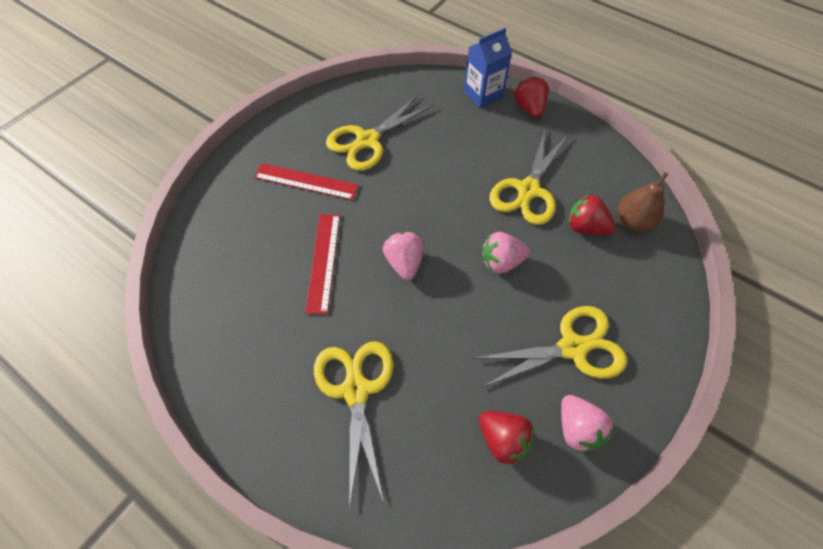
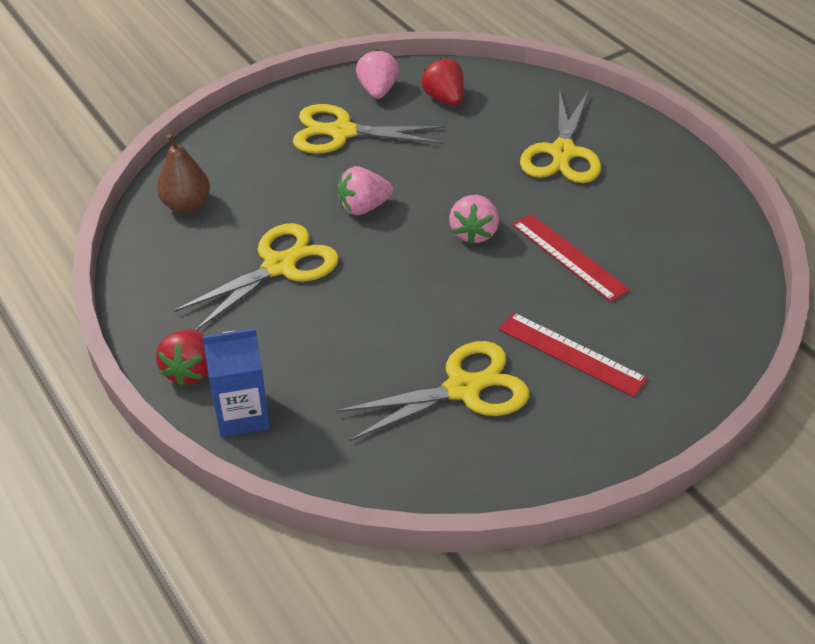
camera: 160 degrees left, 15 degrees down
red ruler [305,214,340,314] -> red ruler turned 60 degrees counterclockwise [512,214,630,302]
pink strawberry [482,232,530,274] -> pink strawberry turned 150 degrees clockwise [338,166,393,215]
red strawberry [569,194,615,235] -> none

